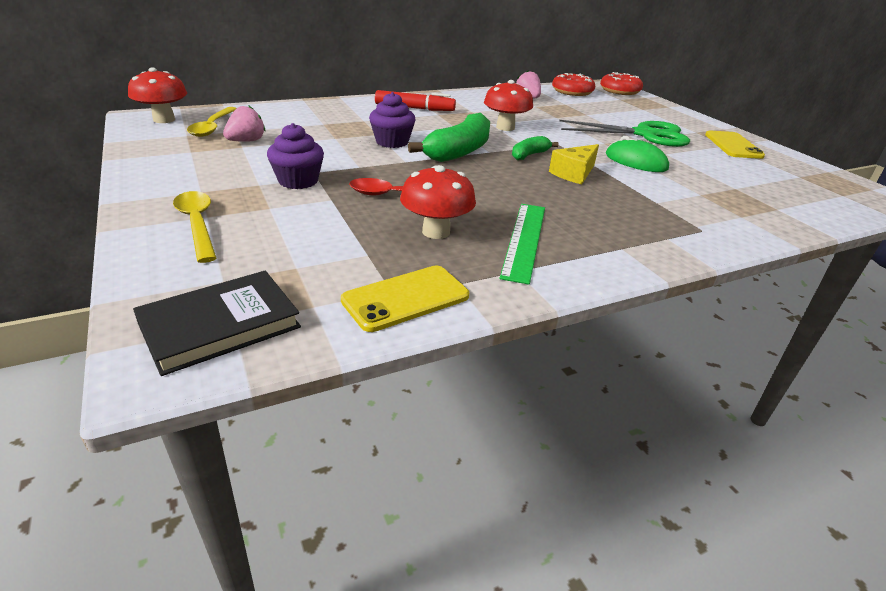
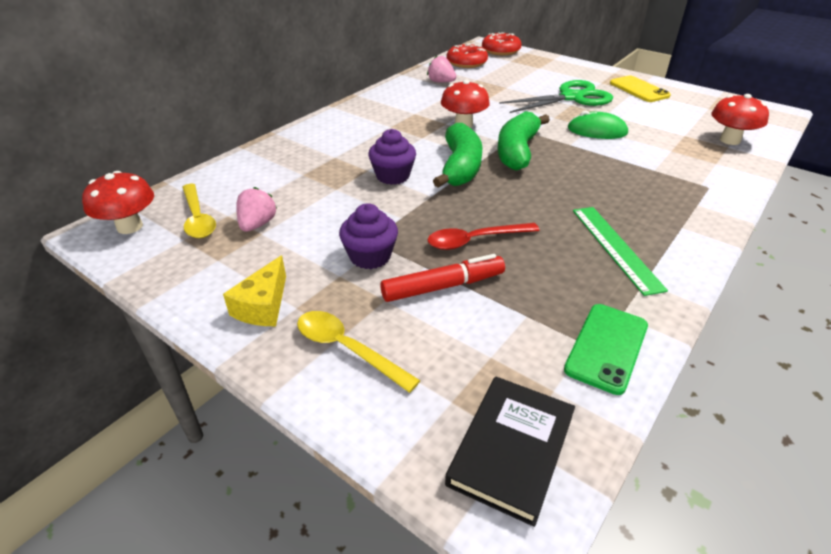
camera: 25 degrees left, 5 degrees up
yellow phone [341,265,469,332] -> green phone [564,304,648,395]
red marker [375,90,456,111] -> red marker moved to [380,254,505,302]
red mushroom [400,165,476,239] -> red mushroom moved to [711,94,769,145]
green banana [512,136,558,160] -> green banana [498,111,550,171], size x1.88
yellow cheese [549,144,599,184] -> yellow cheese moved to [223,255,286,326]

